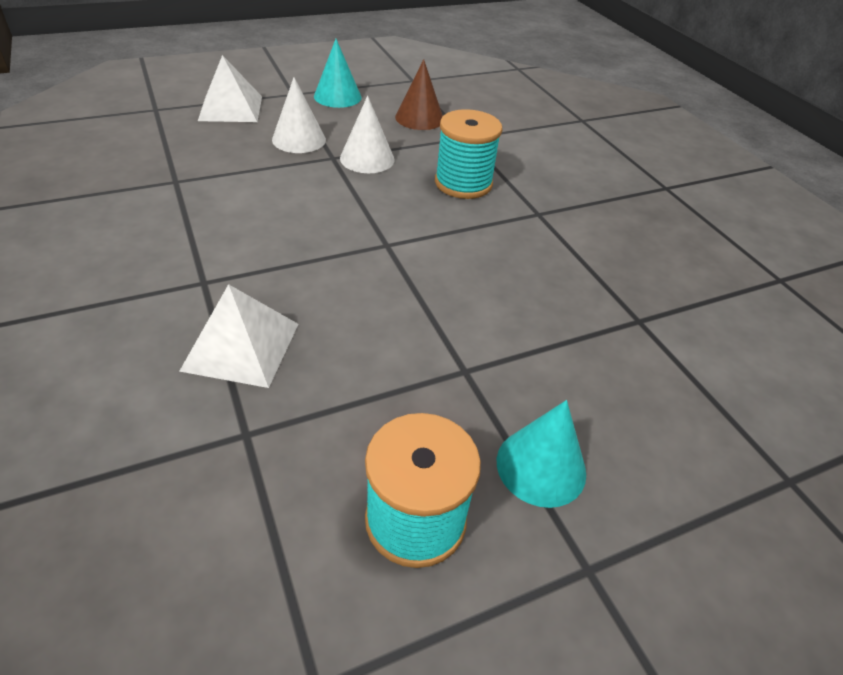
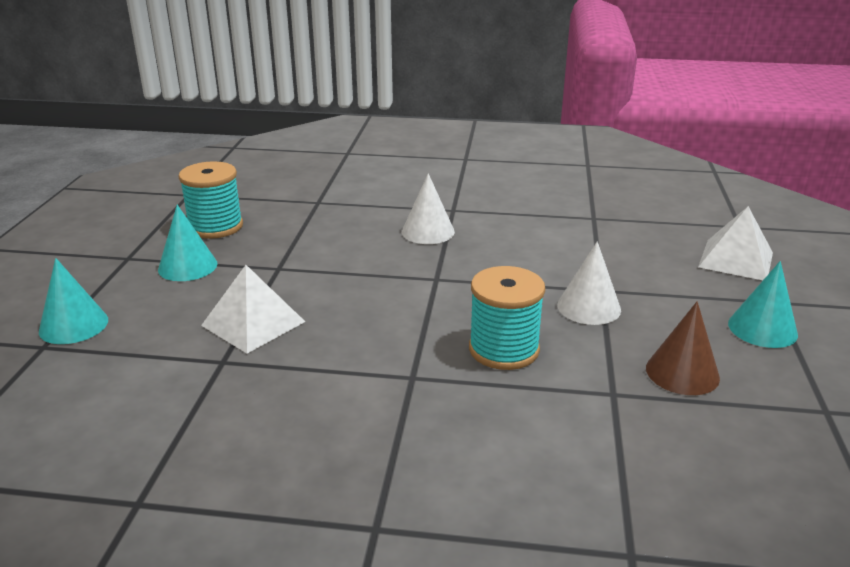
camera: 125 degrees right, 15 degrees down
white pyramid [179,284,298,388] -> white pyramid moved to [201,265,305,353]
white cone [272,77,326,153] -> white cone moved to [402,173,455,244]
none -> turquoise cone [39,258,108,344]

